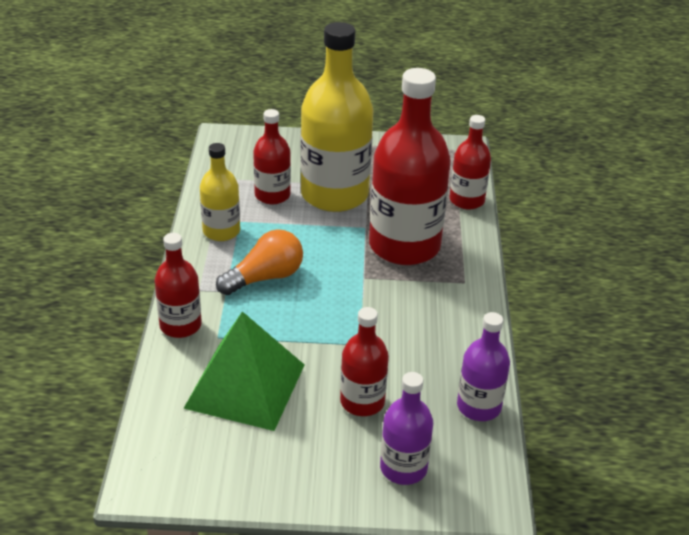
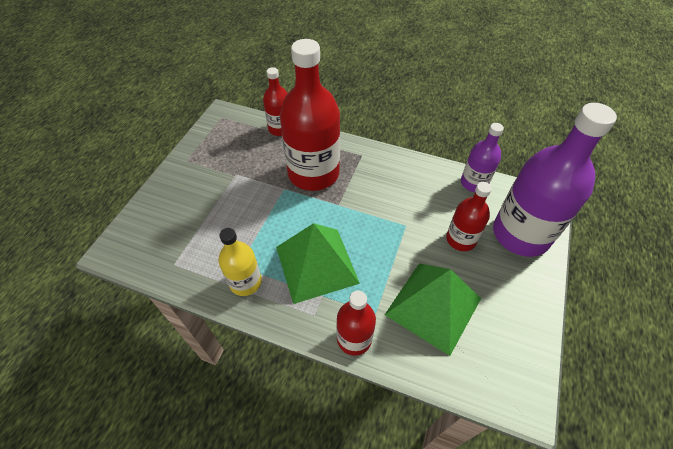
camera: 70 degrees left, 15 degrees up
orange light bulb [216,229,303,295] -> green pyramid [276,223,360,304]
red bottle [253,109,291,204] -> none
yellow bottle [300,22,373,212] -> none
purple bottle [380,372,433,485] -> purple bottle [493,103,617,257], size x1.90

